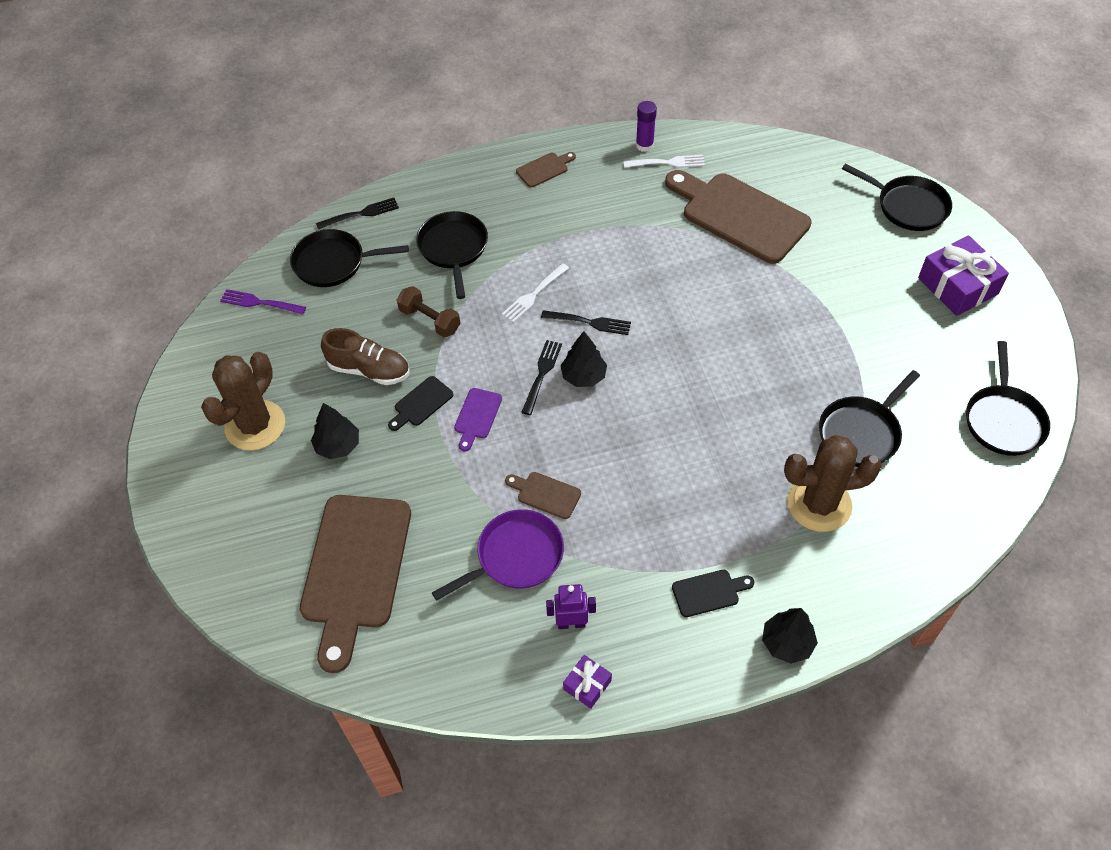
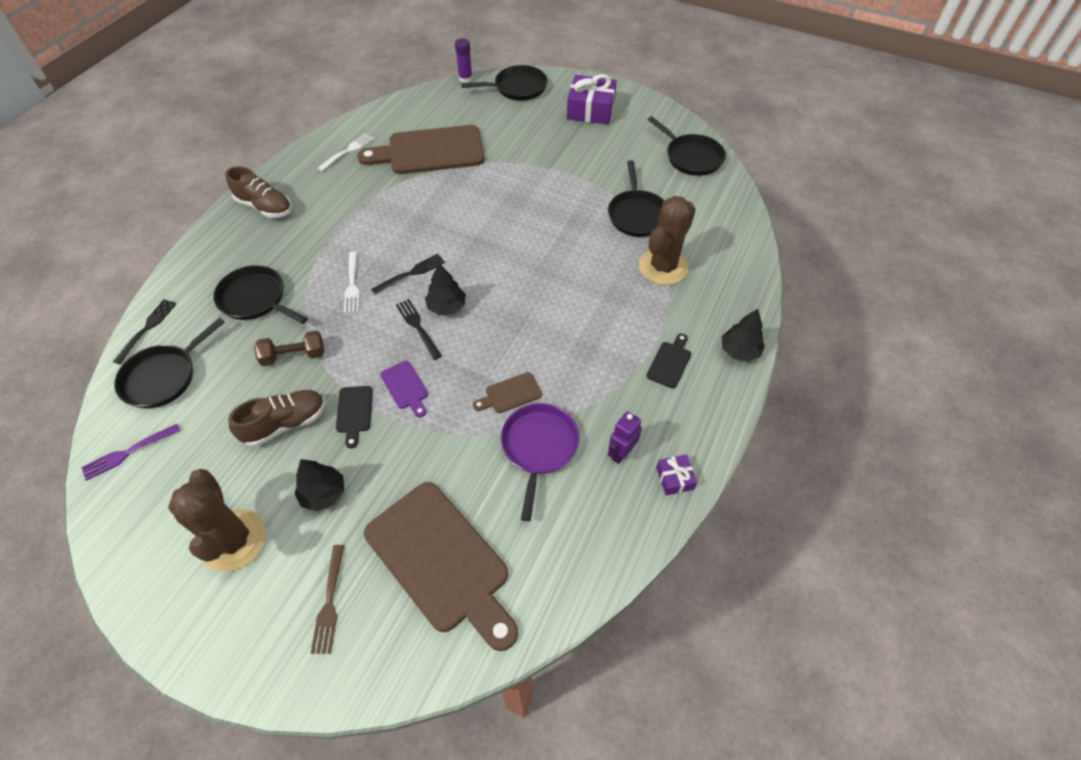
camera: 50 degrees left, 0 degrees up
brown cutting board [516,152,576,188] -> brown shoe [225,166,292,218]
purple glue stick [636,101,657,152] -> purple glue stick moved to [455,38,473,83]
none -> brown fork [311,545,344,654]

